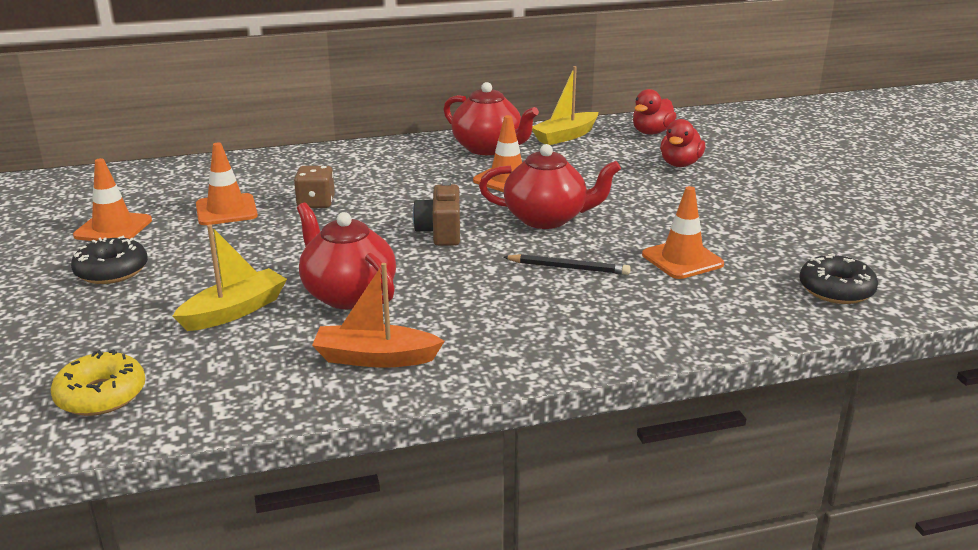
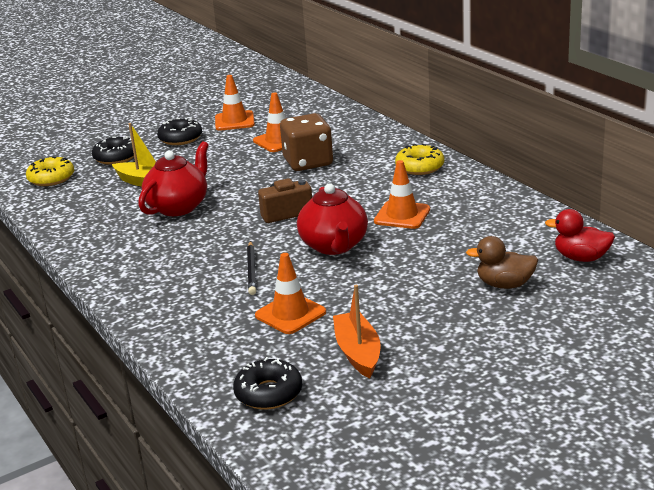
camera: 75 degrees right, 0 degrees up
brown dice [294,166,335,208] -> brown dice [280,113,333,171], size x1.66
orange boat [312,263,445,368] -> orange boat moved to [333,285,381,378]
red teapot [443,82,539,155] -> none
yellow boat [532,66,598,145] -> none
red duck [660,119,705,167] -> brown duck [466,236,538,289]
none -> black donut [92,136,134,165]
none -> yellow donut [395,144,444,175]

